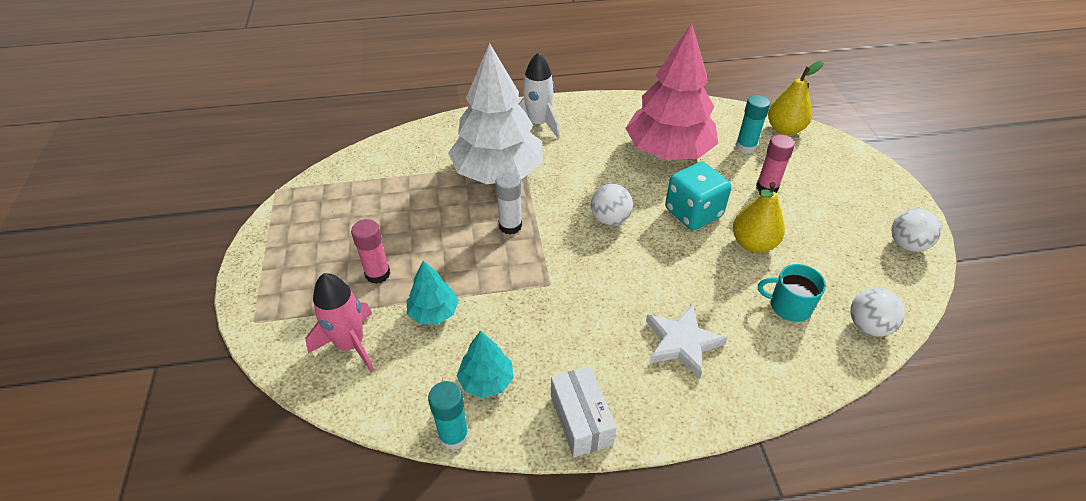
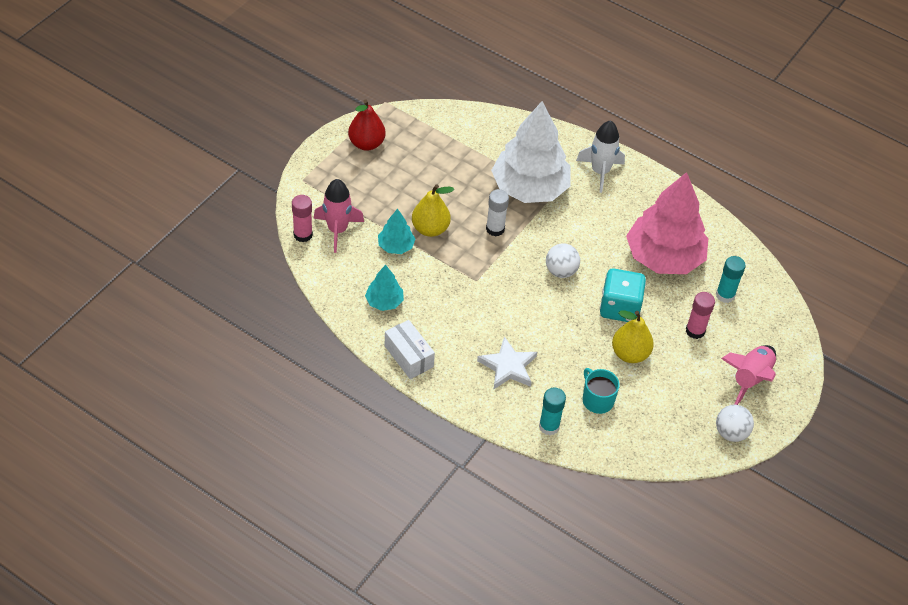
camera: 40 degrees right, 5 degrees up
pink glue stick [351,219,390,284] -> pink glue stick moved to [292,195,313,242]
turquoise glue stick [428,381,469,450] -> turquoise glue stick moved to [539,388,566,435]
white box [551,366,617,457] -> white box turned 60 degrees counterclockwise [385,320,435,379]
yellow pear [768,61,824,135] -> yellow pear moved to [412,184,454,237]
white ball [850,288,905,337] -> none
none -> red pear [348,99,386,151]
none -> pink rocket [721,345,776,405]

